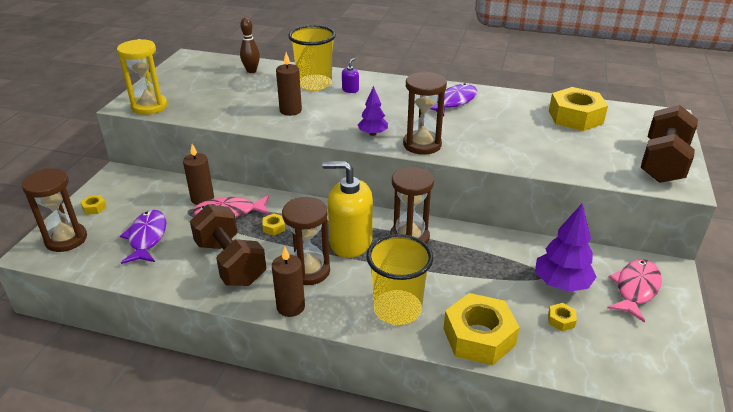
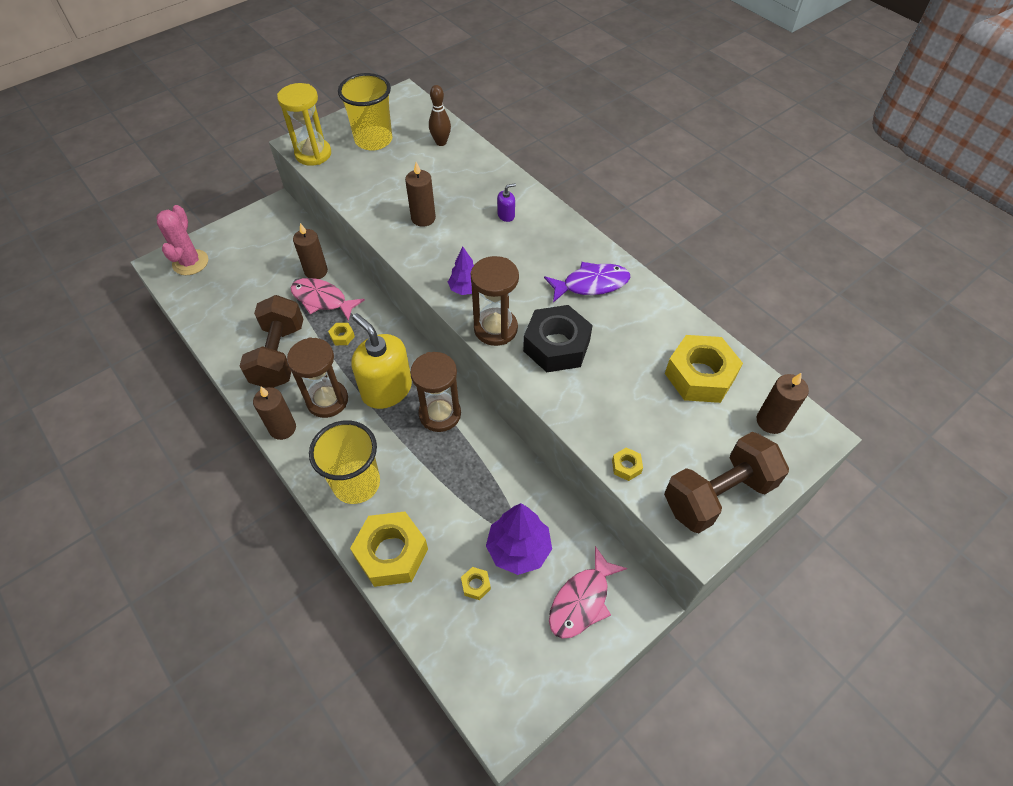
camera: 35 degrees right, 20 degrees up
brown hourglass [22,168,87,252] -> pink cactus [156,205,208,275]
yellow nut [80,195,106,215] -> yellow nut moved to [612,447,643,481]
purple fish [120,210,167,264] -> none
yellow cup [288,25,336,91] -> yellow cup moved to [338,73,392,151]
pink fish [607,259,662,323] -> pink fish turned 150 degrees clockwise [549,546,627,639]
none -> black nut [523,305,593,372]
none -> brown candle [757,372,809,434]

